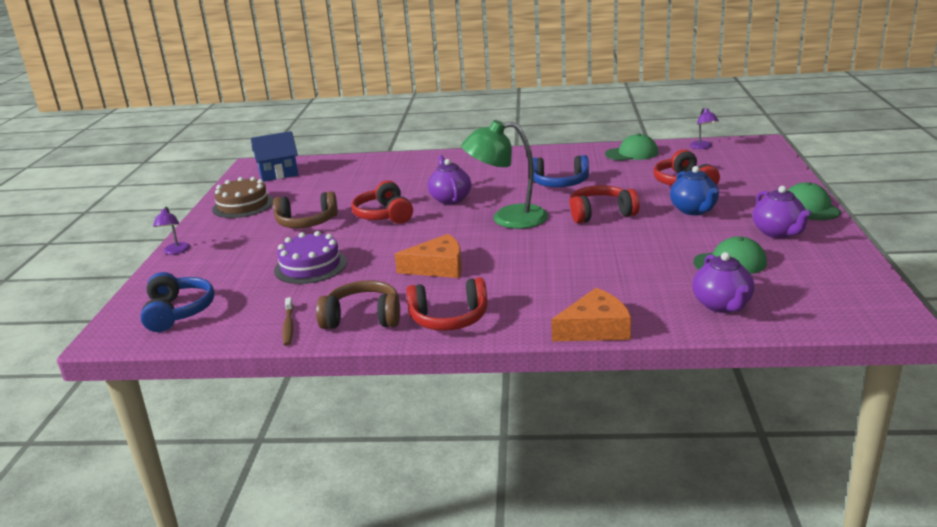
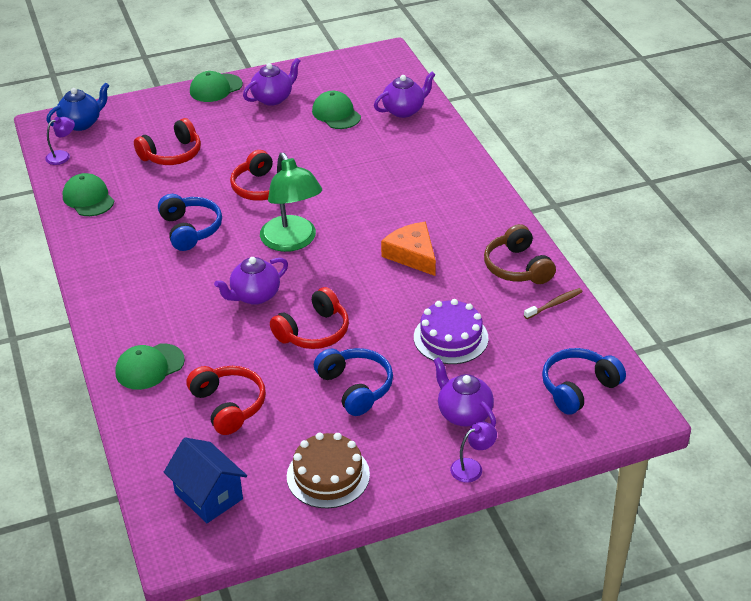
camera: 115 degrees left, 15 degrees up
brown headphones [273,191,338,228] -> blue headphones [314,348,393,416]
red headphones [406,277,488,331] -> red headphones moved to [187,366,266,435]
orange cheese [551,288,631,341] -> none
blue teapot [670,166,719,215] -> blue teapot moved to [46,83,110,131]
none -> green cap [115,343,185,390]
none -> purple teapot [433,357,496,427]

